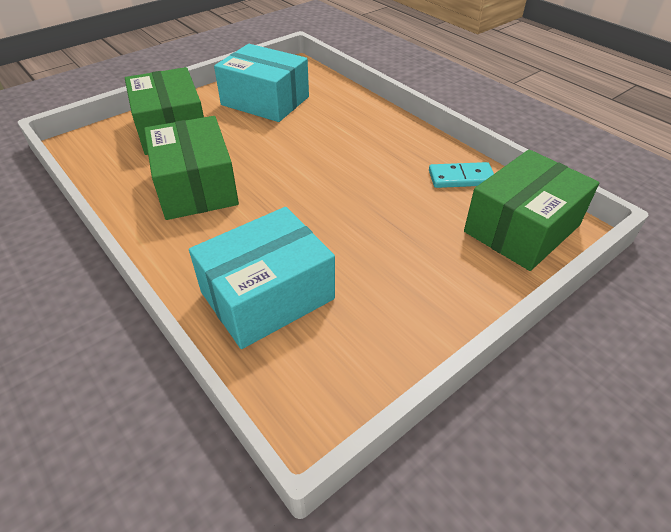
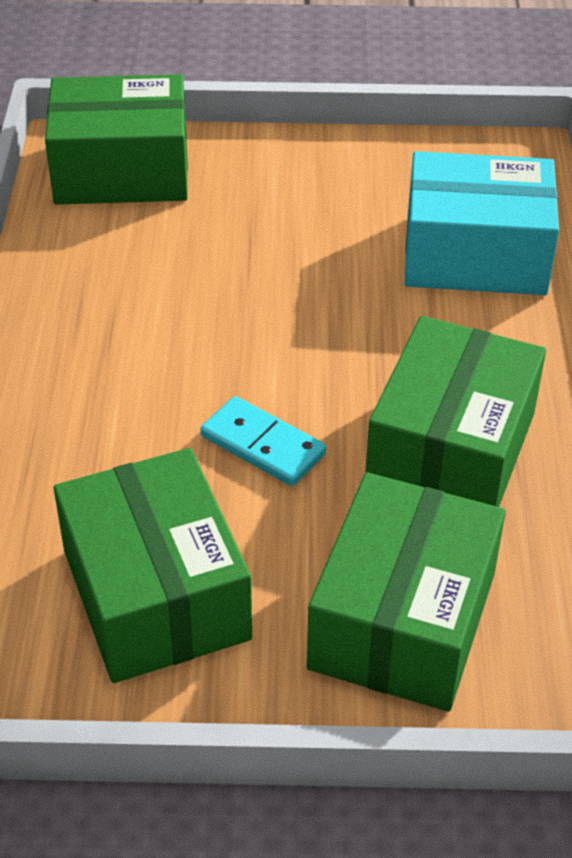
camera: 140 degrees left, 0 degrees up
turquoise box [214,44,309,122] -> green box [54,448,252,683]
turquoise domino [429,162,494,188] -> turquoise domino moved to [200,396,326,486]

